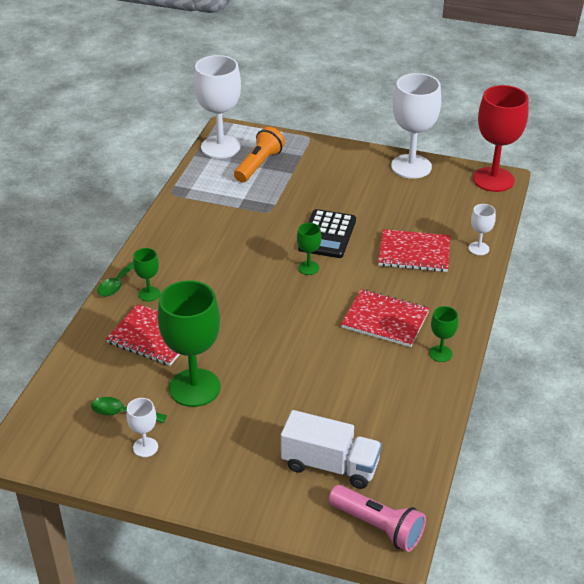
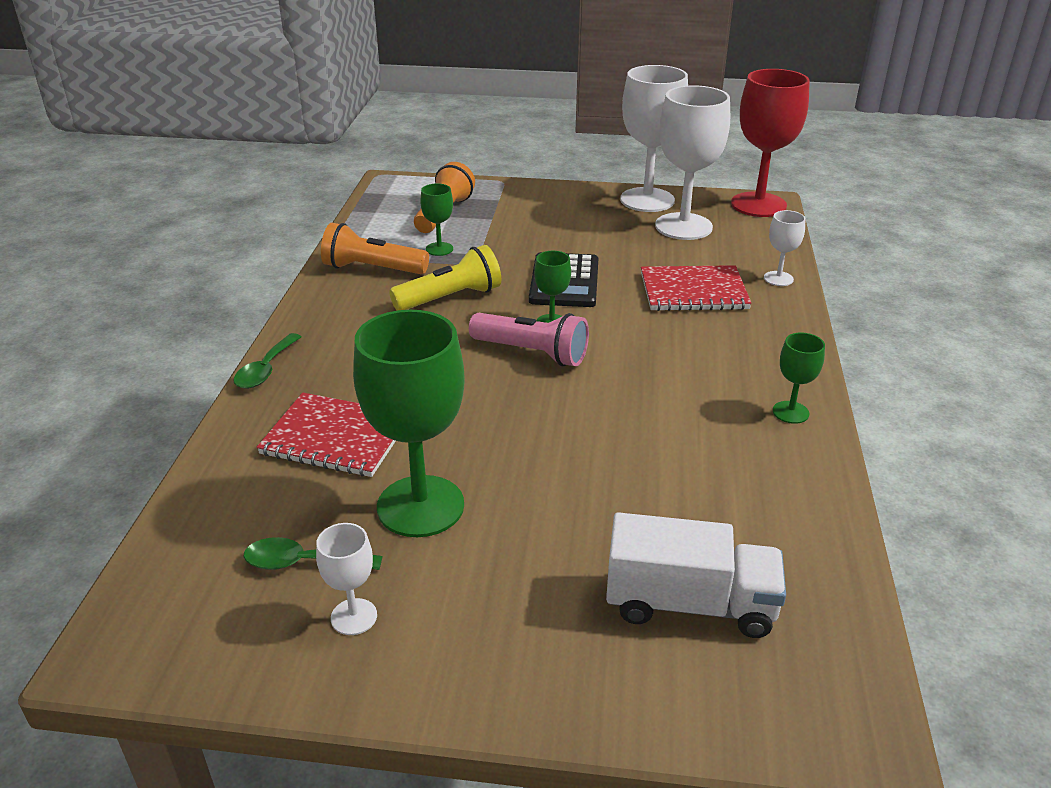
camera: 10 degrees left, 5 degrees down
green goblet [133,248,160,301] -> green goblet moved to [420,183,453,256]
white goblet [194,55,241,159] -> white goblet moved to [655,86,730,240]
pink flashlight [329,485,426,552] -> pink flashlight moved to [469,313,589,366]
red notebook [341,289,430,347] -> none
none -> orange flashlight [321,223,429,274]
none -> yellow flashlight [389,245,501,311]

